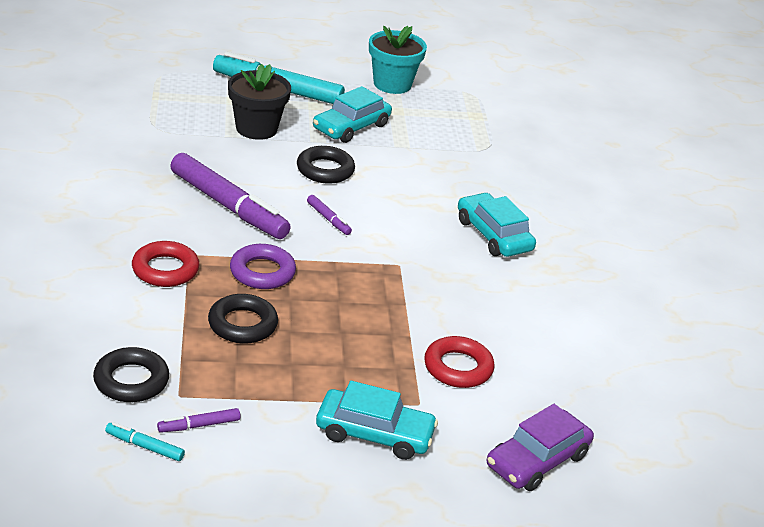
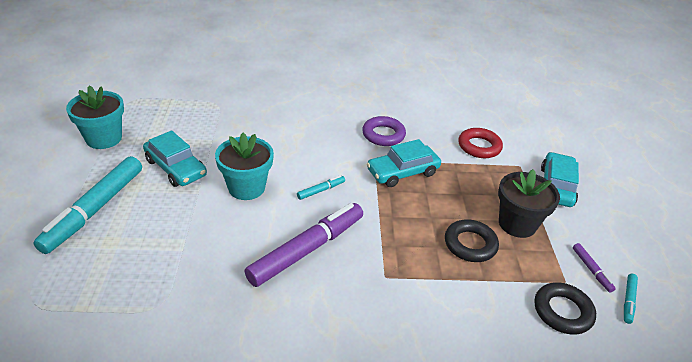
camera: 85 degrees left, 5 degrees up
red ring [132,241,199,287] -> none
black flower pot [228,64,291,140] -> black flower pot moved to [498,169,560,238]
purple ring [230,244,296,289] -> purple ring moved to [362,116,406,146]
black ring [297,146,355,184] -> turquoise flower pot [215,133,274,200]
purple marker [307,195,352,235] -> turquoise marker [297,175,345,200]
turquoise car [458,193,536,257] -> turquoise car moved to [367,139,441,187]
purple car [487,404,594,491] -> none

